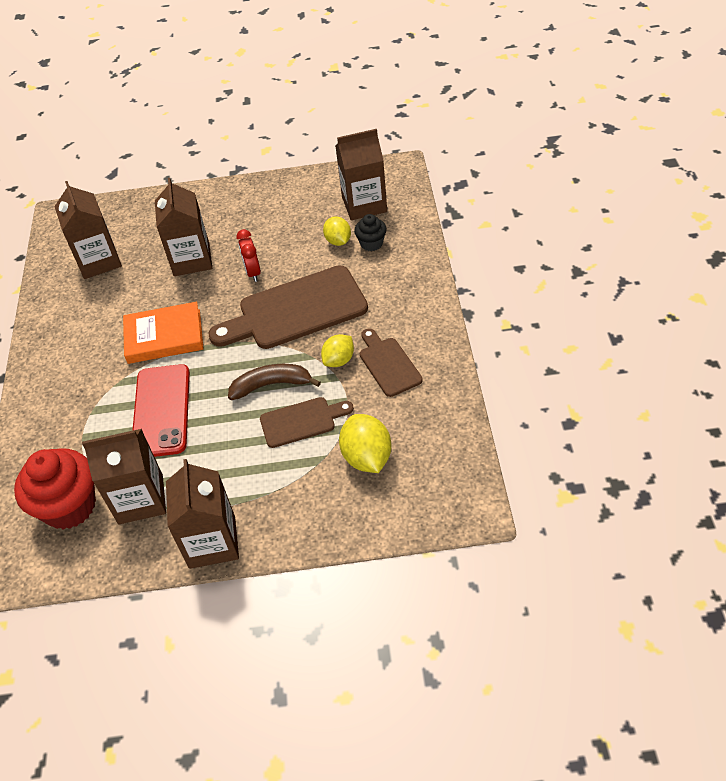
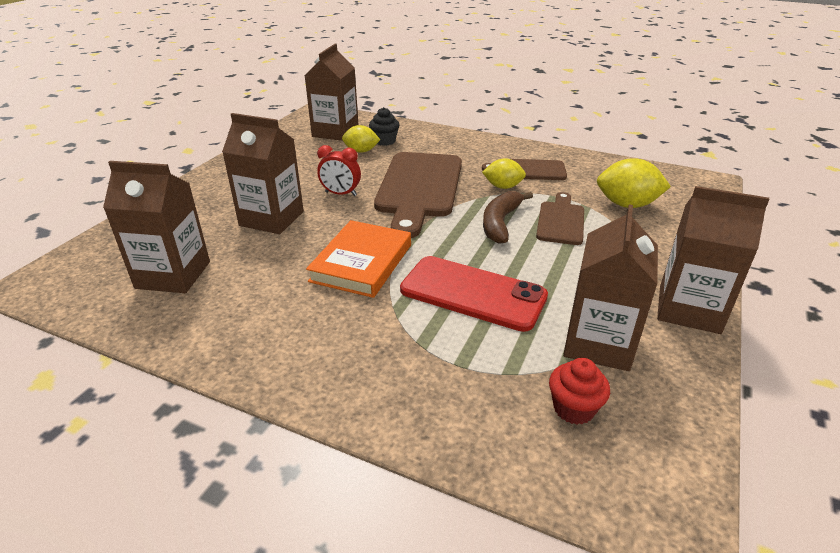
camera: 65 degrees left, 15 degrees down
red cupcake [14,448,96,530] -> red cupcake [549,358,610,425], size x0.51
yellow lemon [321,334,354,367] -> yellow lemon turned 60 degrees counterclockwise [482,158,526,189]

